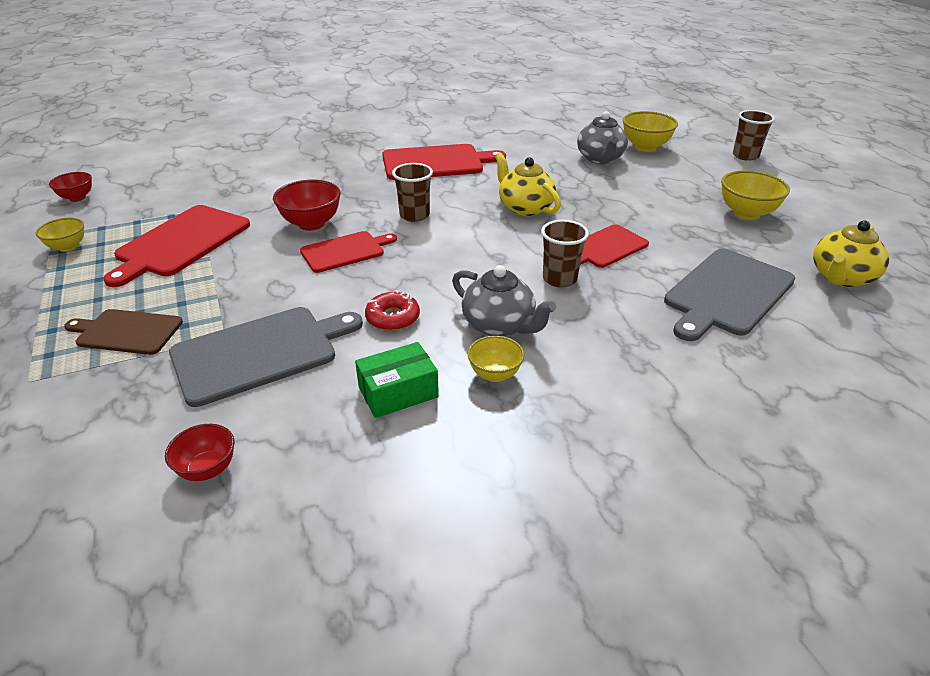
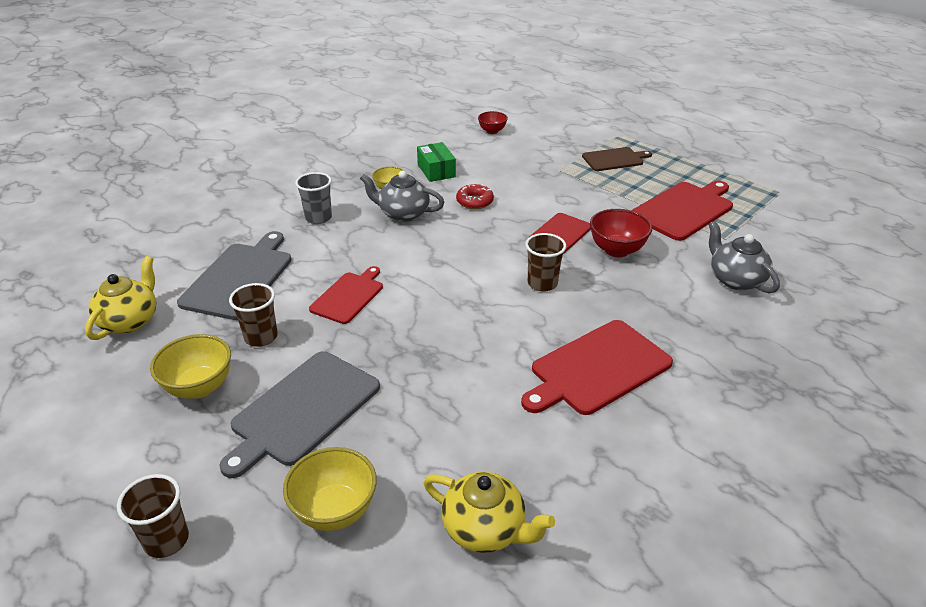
camera: 155 degrees right, 0 degrees up
yellow bowl [36,218,84,252] -> none
red bowl [49,172,92,202] -> none
red cutting board [103,205,250,287] -> red cutting board turned 45 degrees clockwise [631,181,733,241]
grey cutting board [169,307,363,407] -> grey cutting board moved to [219,351,380,478]
green box [355,342,439,418] -> green box turned 60 degrees counterclockwise [417,142,456,182]
yellow teapot [495,152,561,216] -> yellow teapot moved to [423,472,555,553]
brown cup [541,220,589,287] -> brown cup moved to [229,283,278,347]
grey teapot [577,111,628,164] -> grey teapot moved to [708,221,780,293]
none -> grey cup [295,172,332,224]

